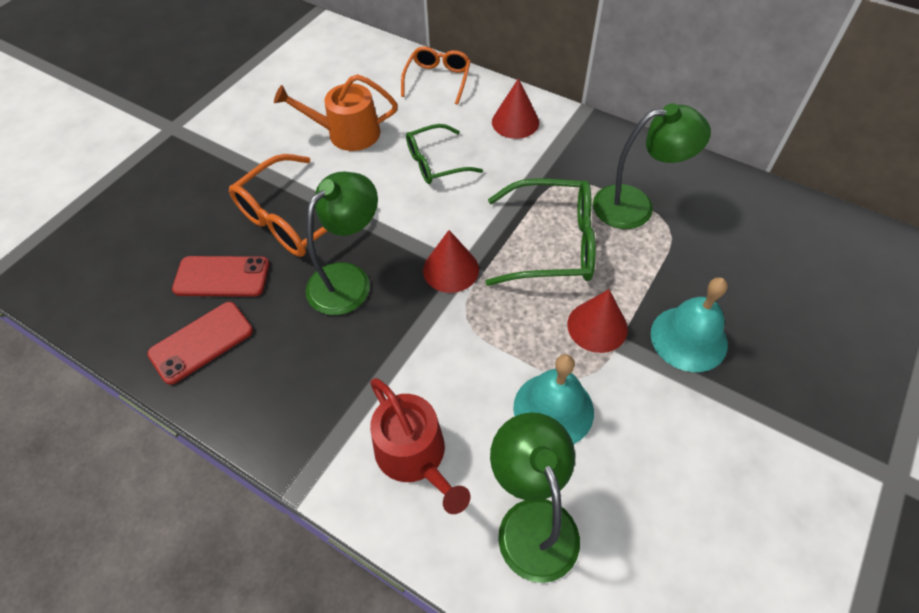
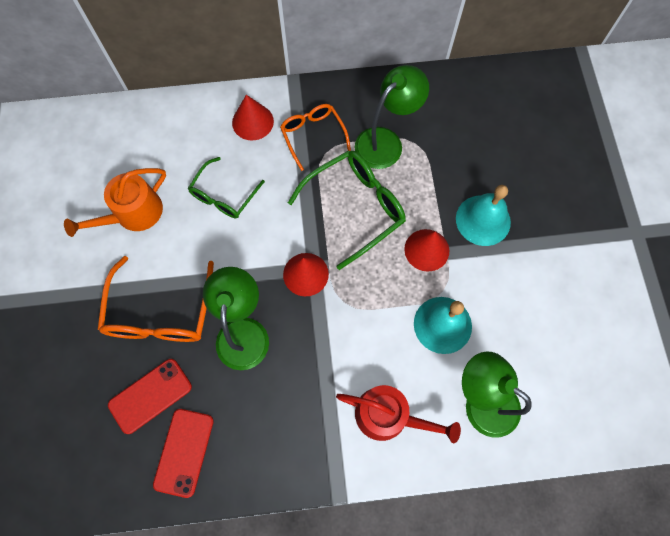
camera: 40 degrees left, 15 degrees up
orange glasses [401,47,471,105] -> orange glasses moved to [280,104,351,171]

